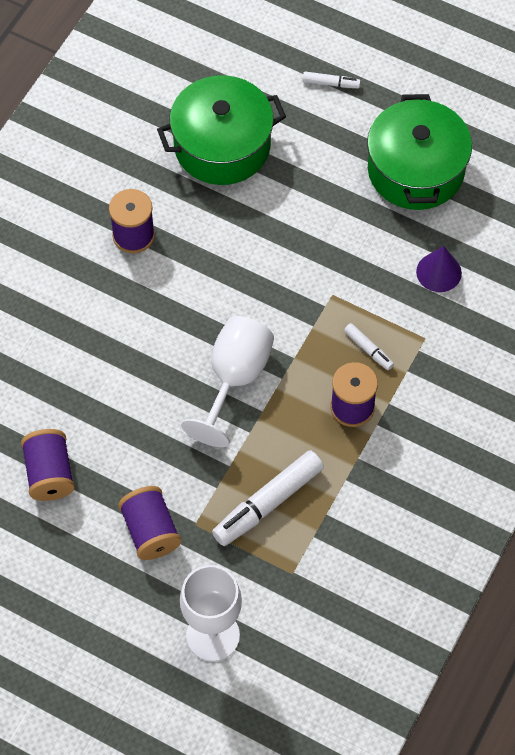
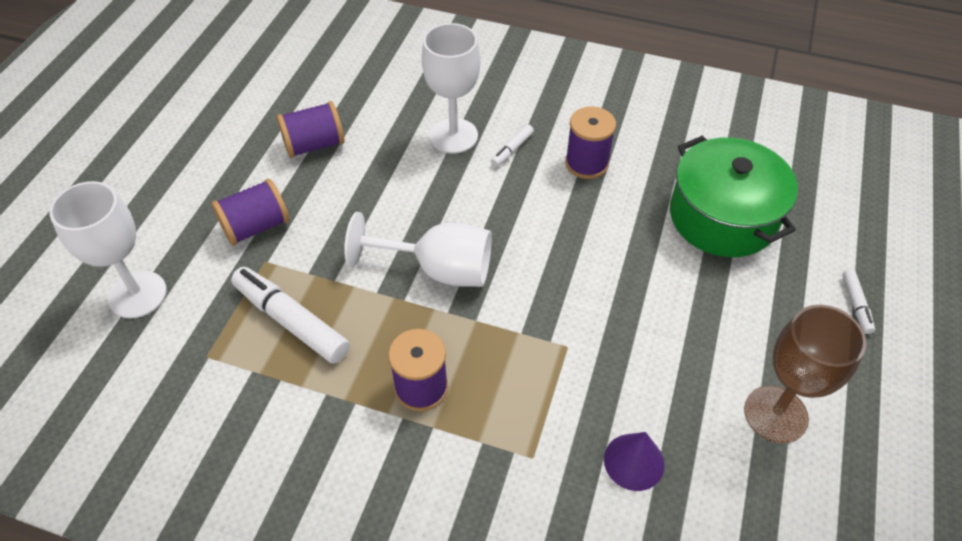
camera: 80 degrees right, 10 degrees down
white marker [344,323,394,370] -> white marker moved to [491,124,534,167]
green pot [367,94,472,210] -> brown goblet [744,305,867,444]
none -> white goblet [422,23,480,154]

